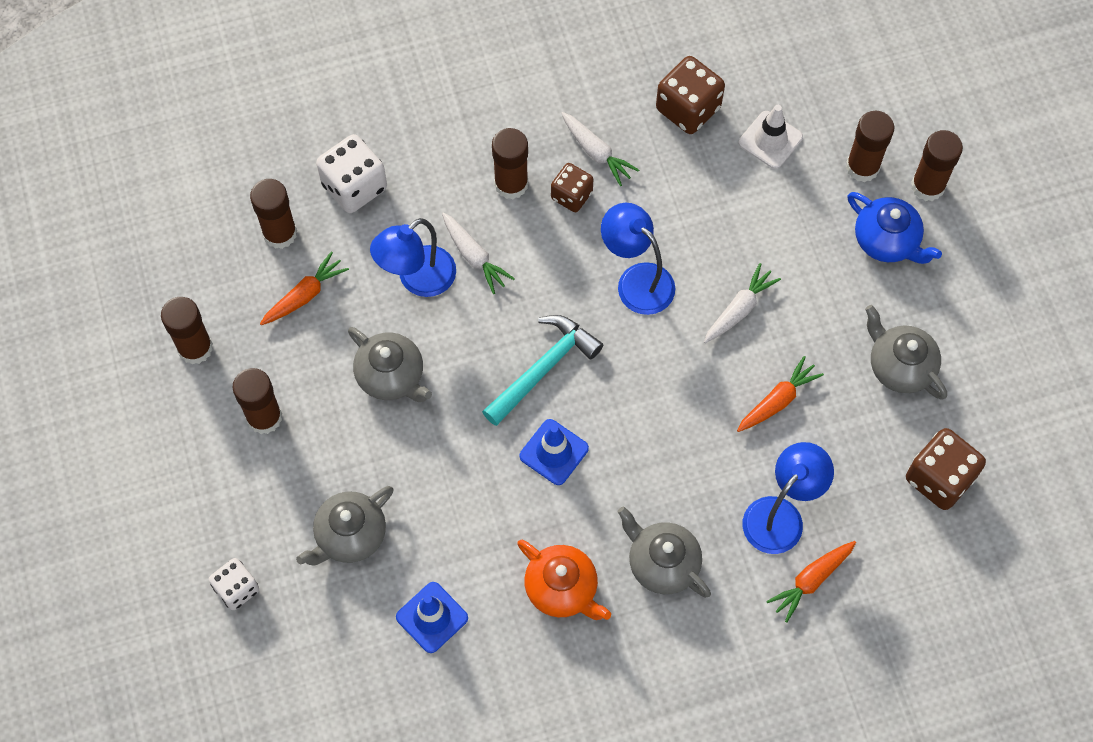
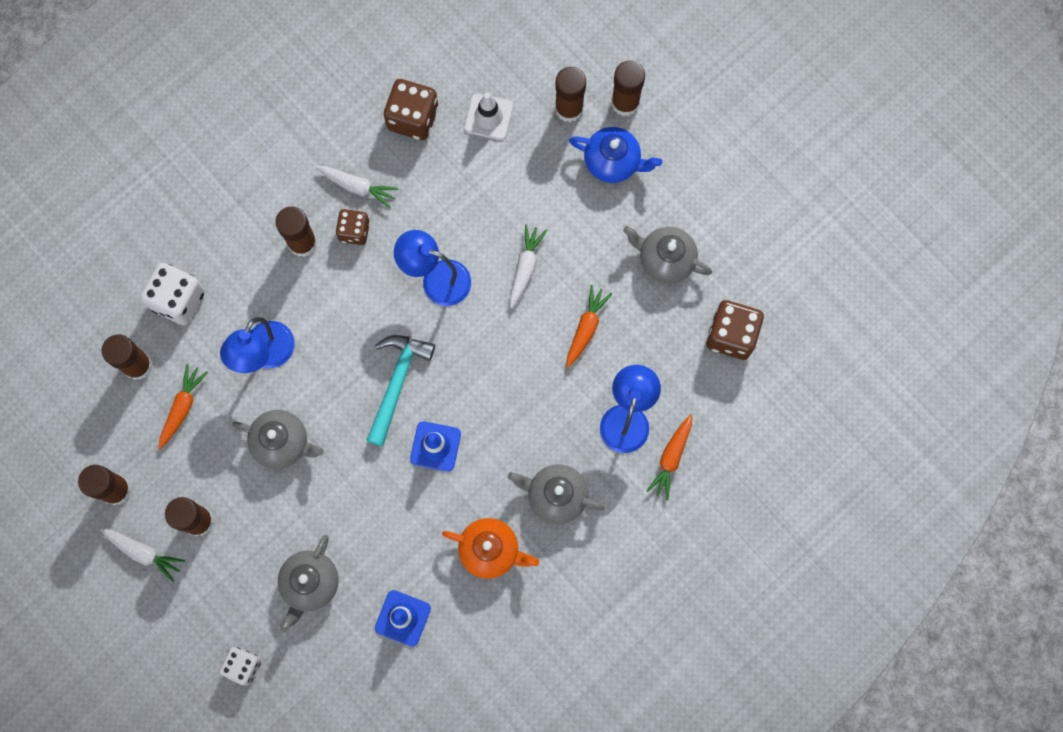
camera: 25 degrees left, 10 degrees up
white carrot [442,212,515,294] -> white carrot moved to [100,528,185,582]

